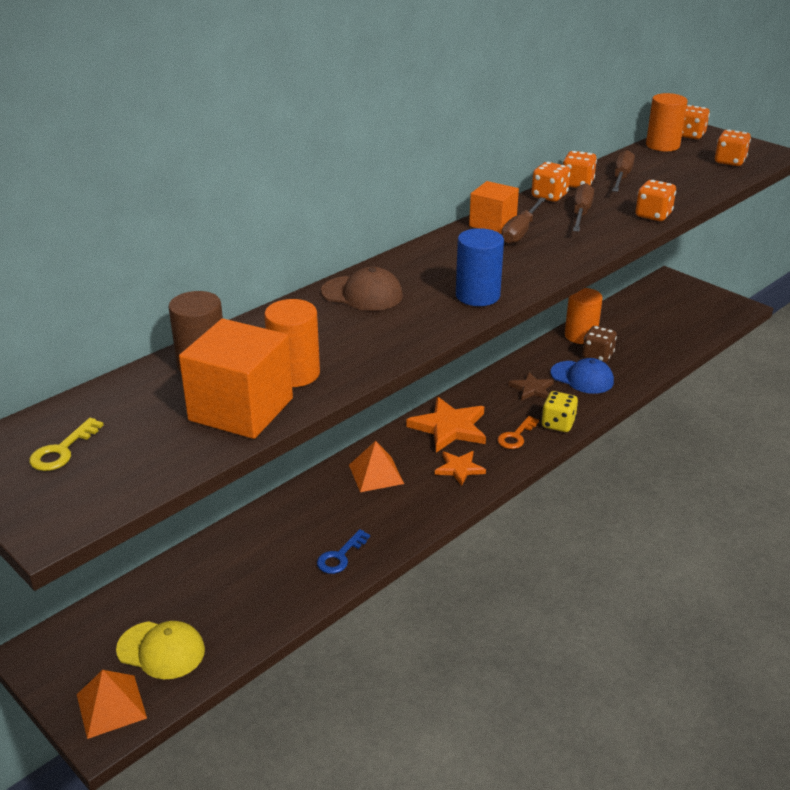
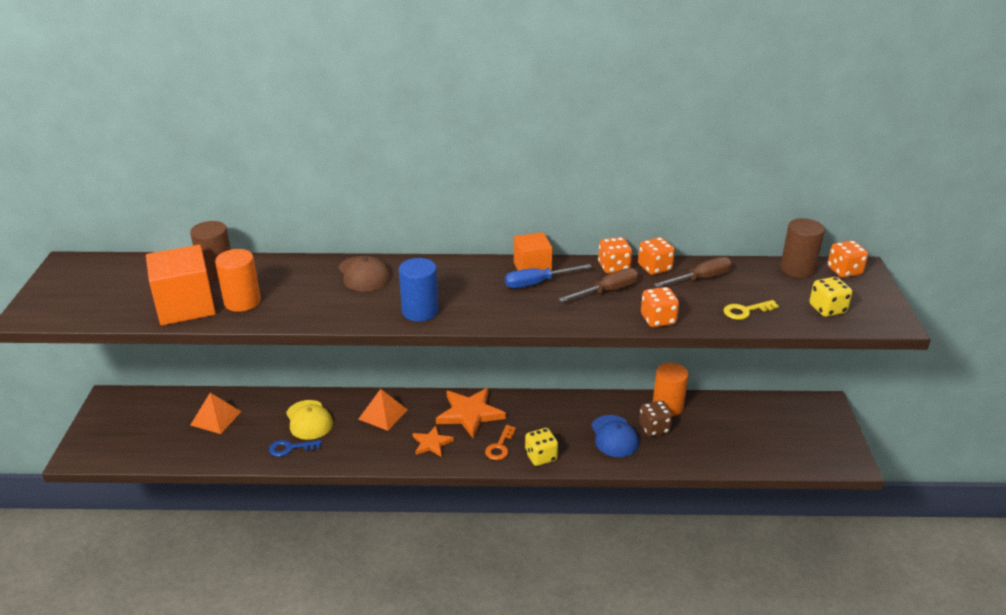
camera: 45 degrees right, 0 degrees up
yellow key [29,418,104,471] -> yellow key moved to [723,300,779,320]
orange pyramid [77,670,147,739] -> orange pyramid moved to [190,393,242,434]
yellow cap [116,621,205,679] -> yellow cap moved to [286,400,333,440]
orange key [497,416,539,449] -> orange key turned 60 degrees counterclockwise [485,425,516,460]
brown screwdriver [502,197,546,244] -> blue screwdriver [505,264,592,288]
brown star [508,372,554,401] -> none
orange cylinder [646,93,688,151] -> brown cylinder [780,218,825,278]
orange dice [715,130,751,166] -> yellow dice [809,277,852,317]

